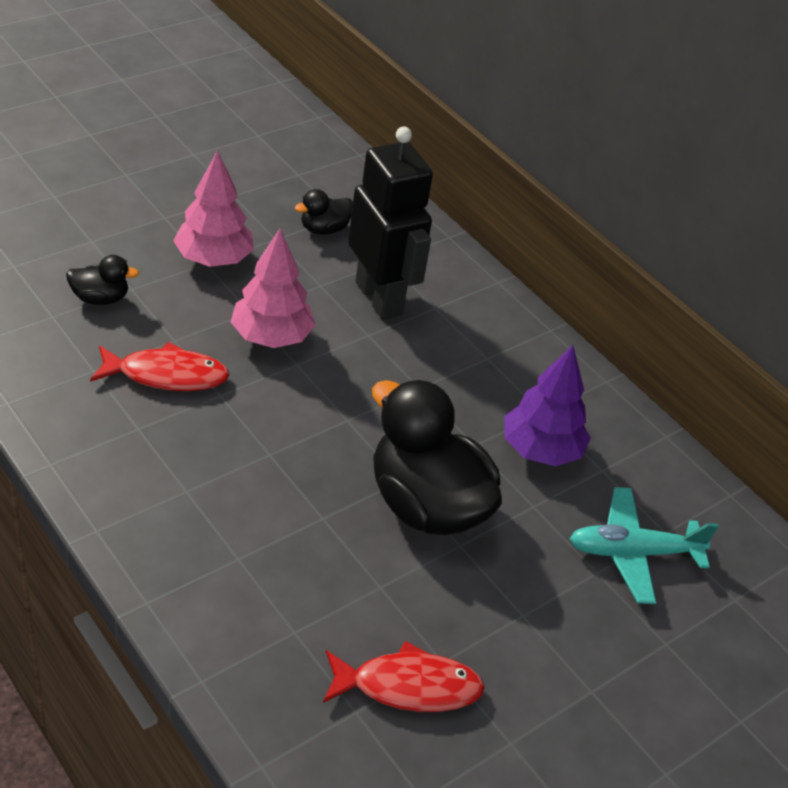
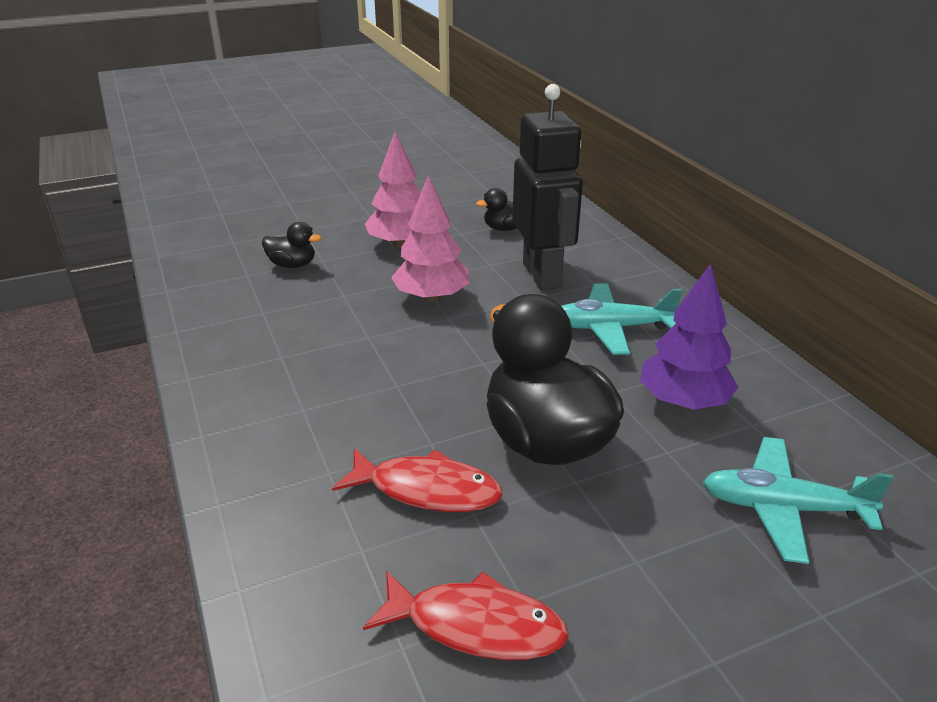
camera: 20 degrees right, 10 degrees down
red fish [90,342,229,391] -> red fish moved to [332,448,503,512]
none -> turquoise plane [562,284,683,355]

